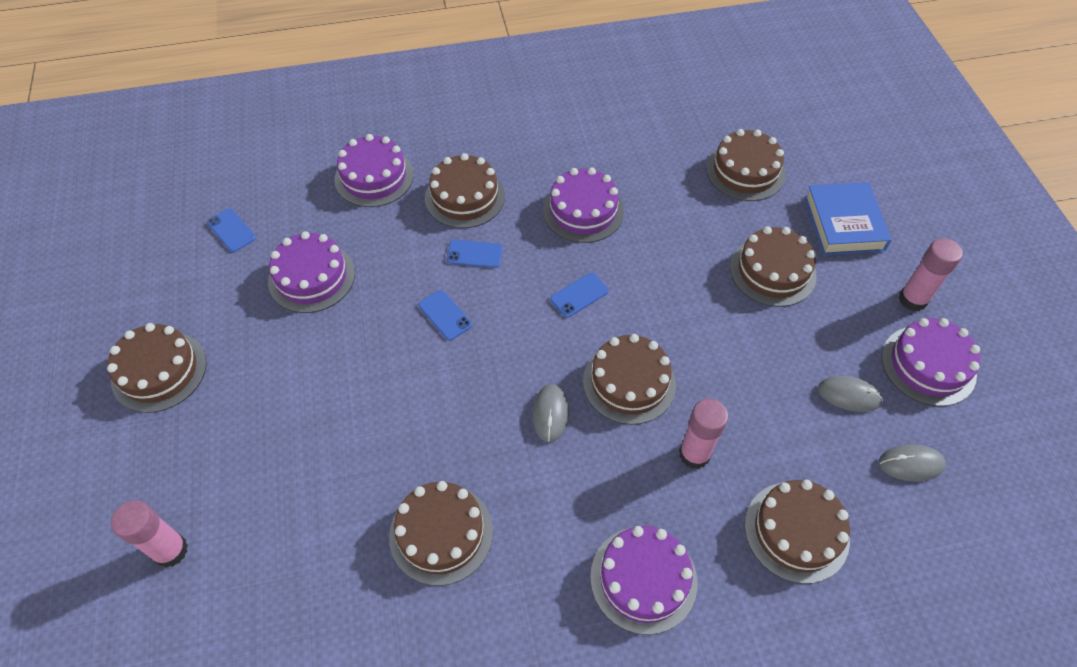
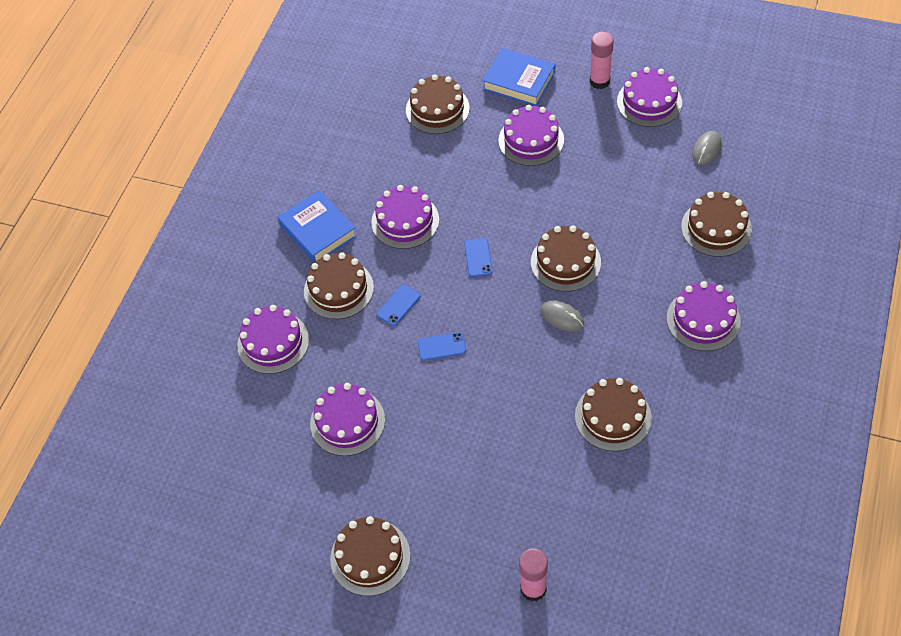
camera: 55 degrees left, 0 degrees up
blue phone [207,208,256,252] -> none
pink glue stick [679,399,728,469] -> none
brown cake [730,226,816,307] -> purple cake [498,105,564,166]
grey mouse [818,376,883,412] -> none
none -> blue book [277,190,357,263]

